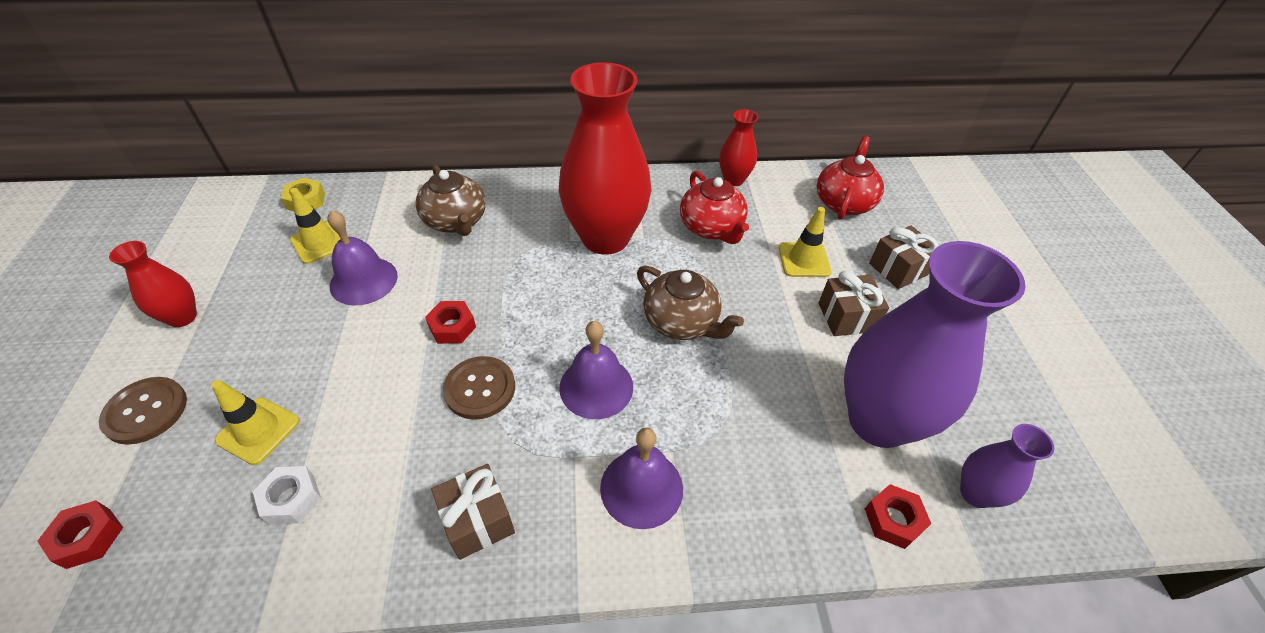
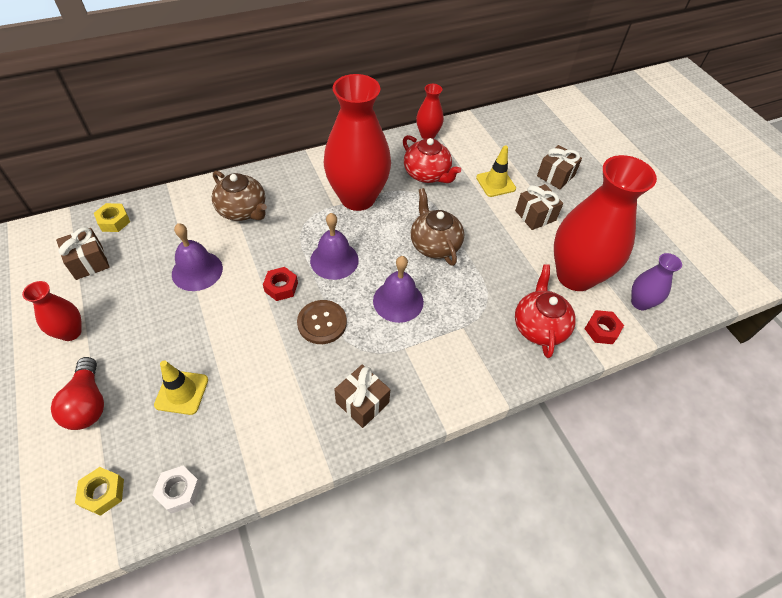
camera: 20 degrees left, 5 degrees up
red nut [37,500,123,569] -> yellow nut [75,467,124,516]
brown button [99,377,187,445] -> red light bulb [51,357,104,430]
white nut [253,466,321,524] -> white nut moved to [152,466,201,514]
yellow traffic cone [290,188,341,264] -> none
purple bell [600,428,683,529] -> purple bell moved to [310,213,359,280]
brown teapot [637,266,744,340] -> brown teapot turned 135 degrees counterclockwise [411,188,464,266]
red teapot [817,136,884,220] -> red teapot moved to [515,264,576,358]
purple vase [844,241,1025,448] -> red vase [554,155,657,291]
none -> brown gift [56,227,110,280]

